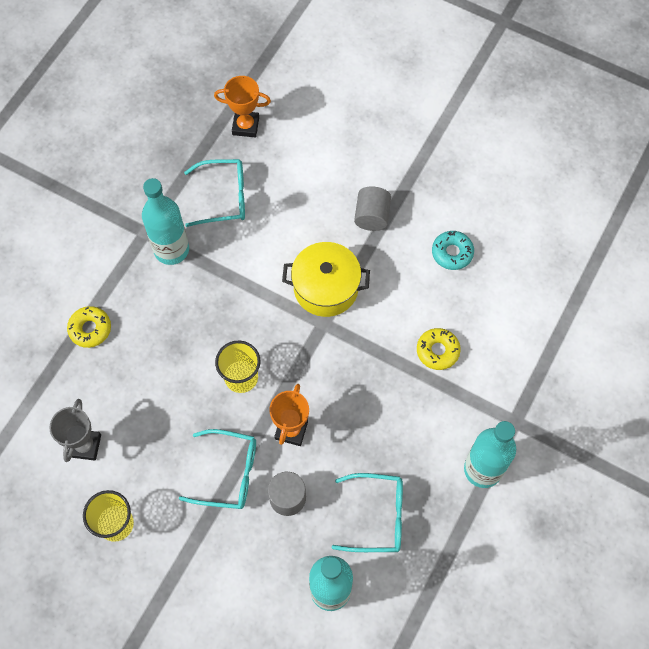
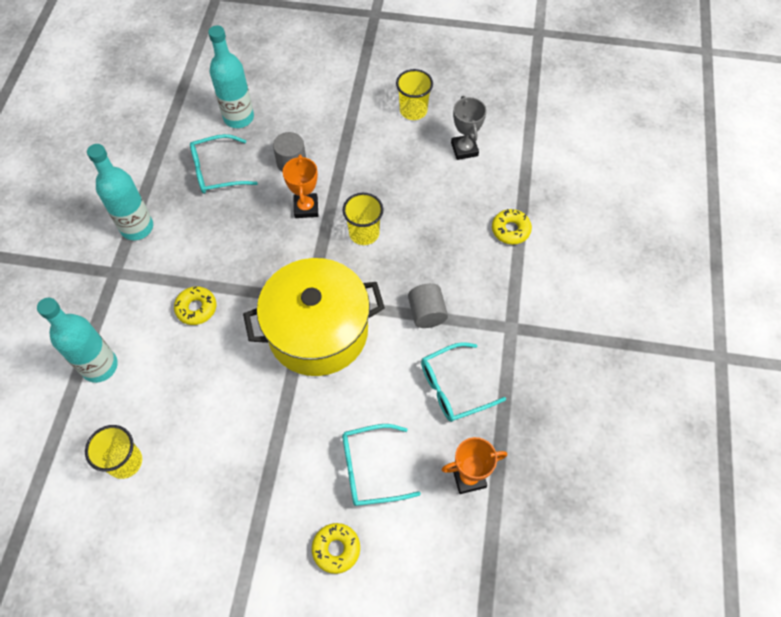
camera: 160 degrees right, 5 degrees down
turquoise bottle [142,178,189,265] -> turquoise bottle moved to [37,298,118,383]
turquoise glasses [179,429,256,509] -> turquoise glasses moved to [342,424,421,506]
yellow pot [282,242,370,317] -> yellow pot [243,258,385,376], size x1.56
grey cylinder [354,186,391,231] -> grey cylinder moved to [408,283,448,328]
turquoise donut [432,231,474,270] -> none
none -> yellow cup [85,425,142,479]
none -> yellow donut [312,523,360,574]

